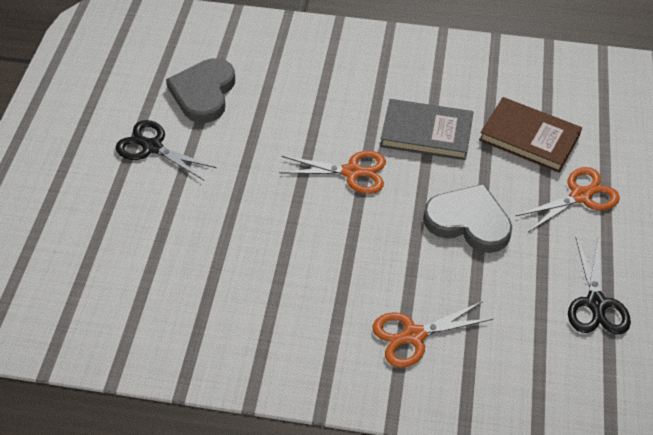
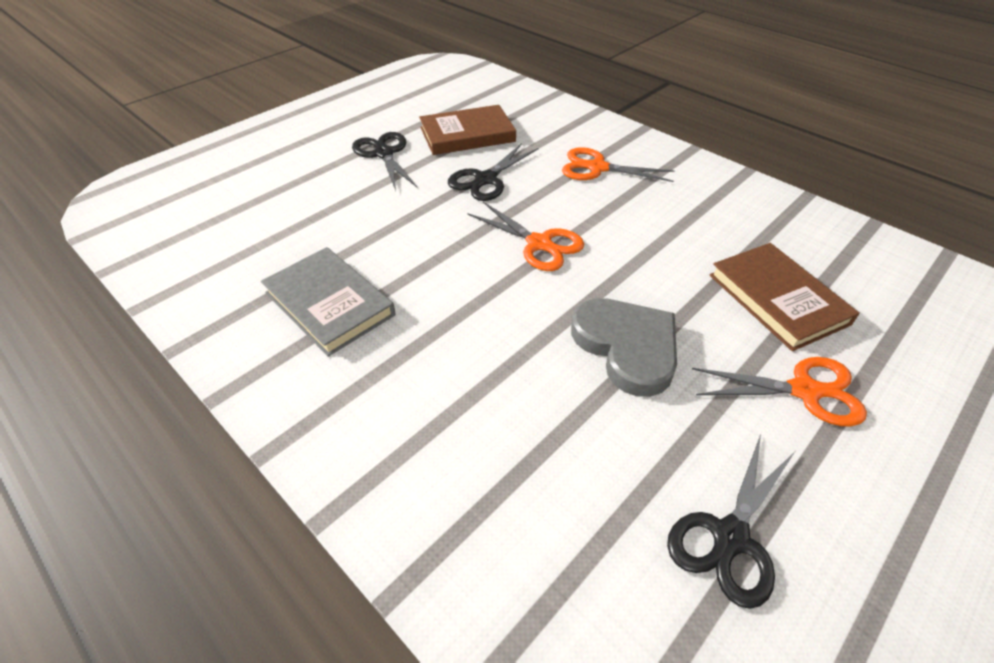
camera: 35 degrees right, 5 degrees down
grey heart [166,58,235,123] -> brown book [419,105,516,155]
orange scissors [372,301,493,367] -> orange scissors moved to [562,147,675,182]
grey book [380,99,474,160] -> grey book moved to [261,247,395,357]
none -> black scissors [448,143,539,201]

